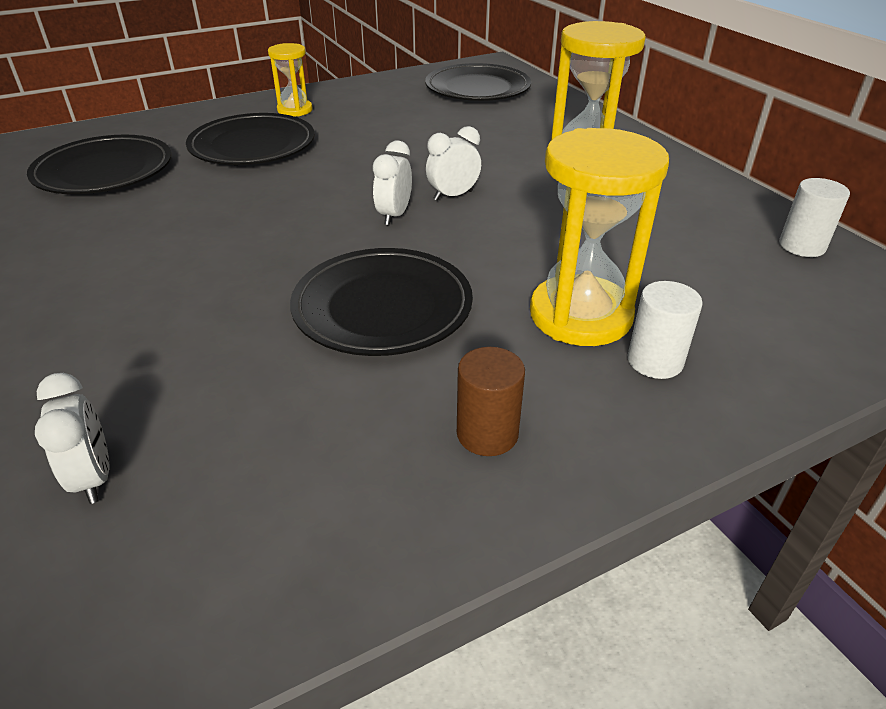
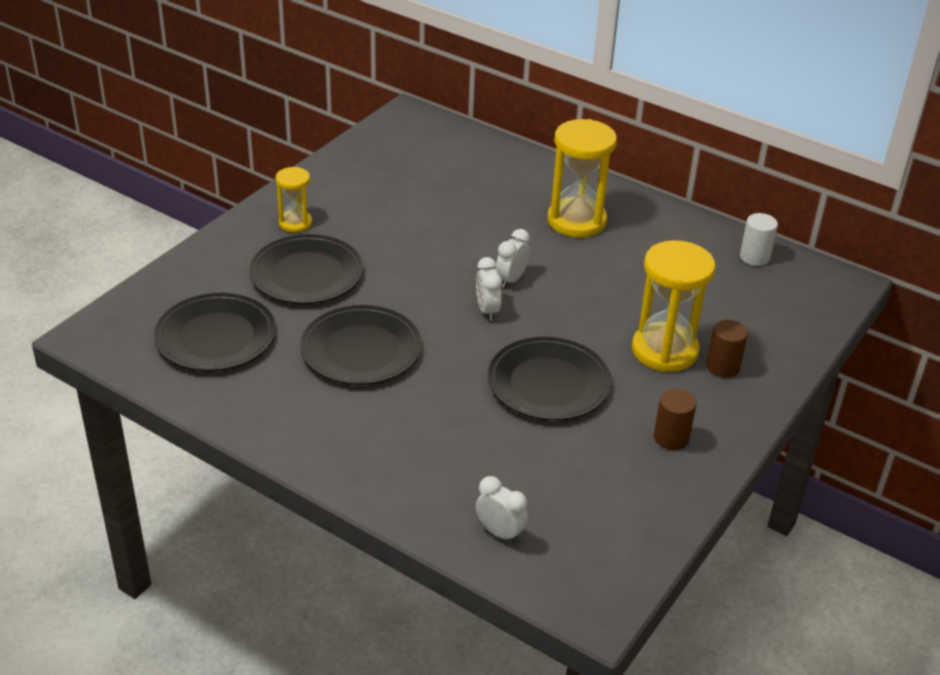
camera: 30 degrees left, 0 degrees up
black plate [425,63,531,101] -> black plate moved to [300,305,422,385]
white cylinder [628,281,703,379] -> brown cylinder [706,320,748,378]

